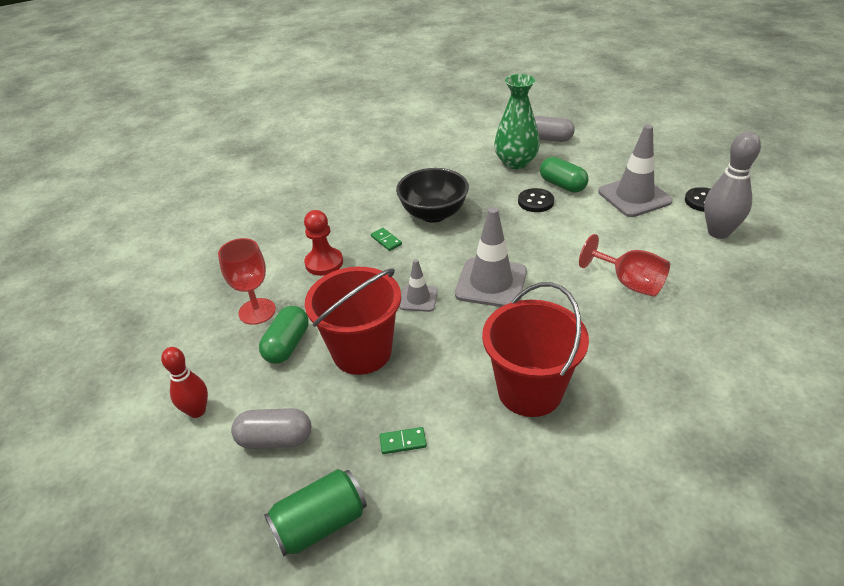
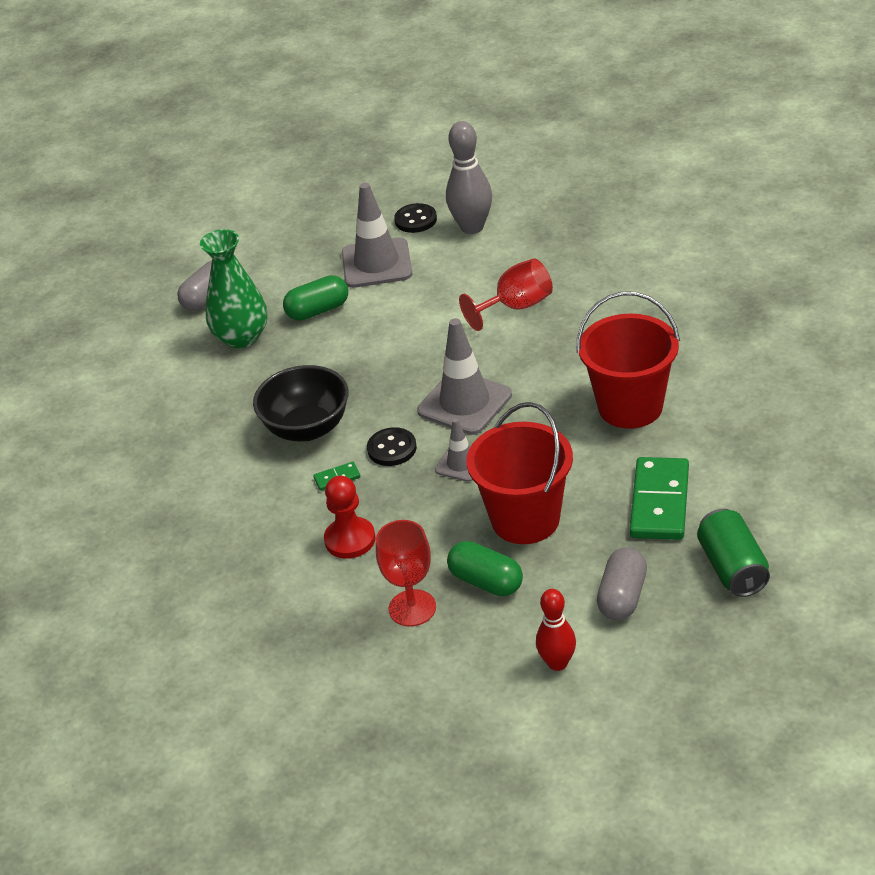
camera: 70 degrees left, 0 degrees up
green domino [379,427,427,454] -> green domino [630,457,689,540], size x2.33
black button [518,188,554,212] -> black button moved to [367,427,417,466]

